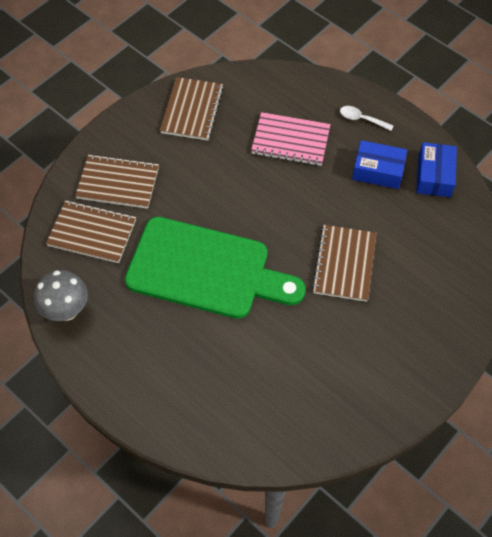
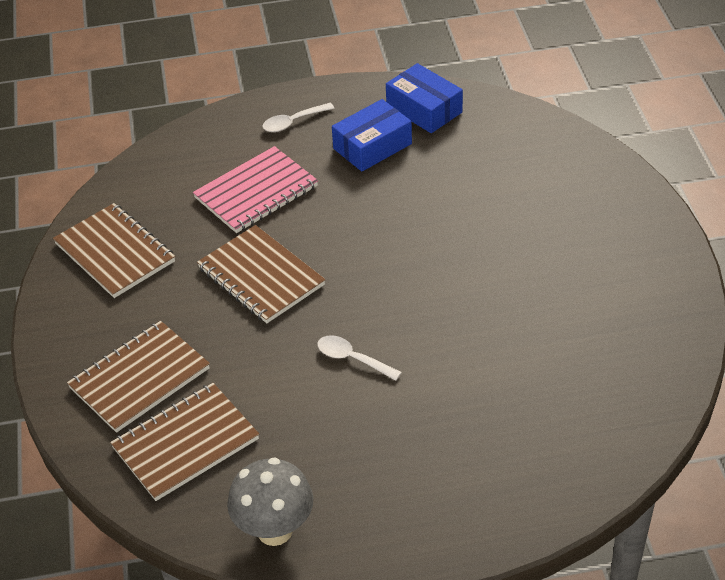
camera: 50 degrees left, 15 degrees down
green cutting board [125,217,305,319] -> white spoon [317,335,402,381]
brown notebook [312,225,376,302] -> brown notebook moved to [197,225,326,323]

